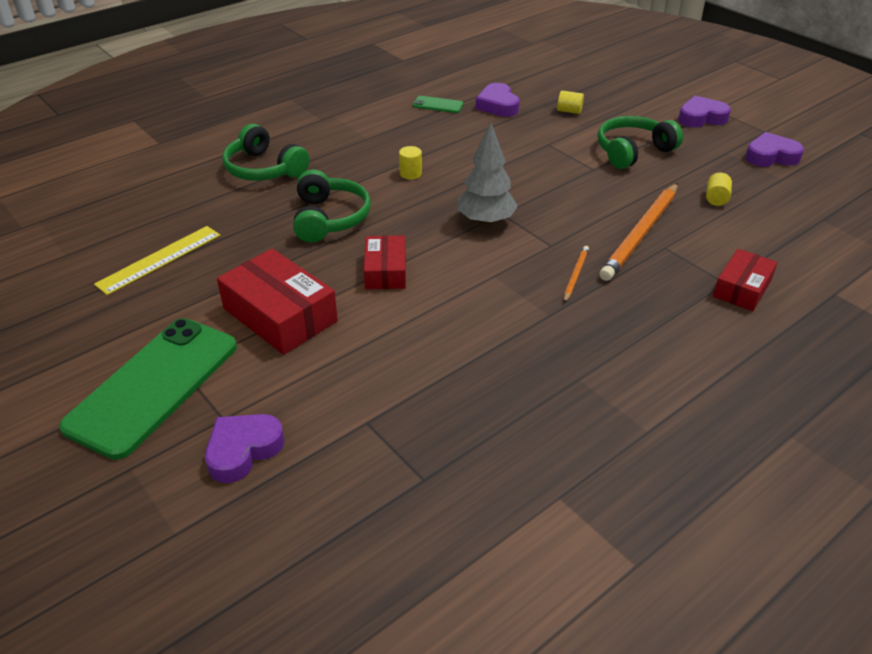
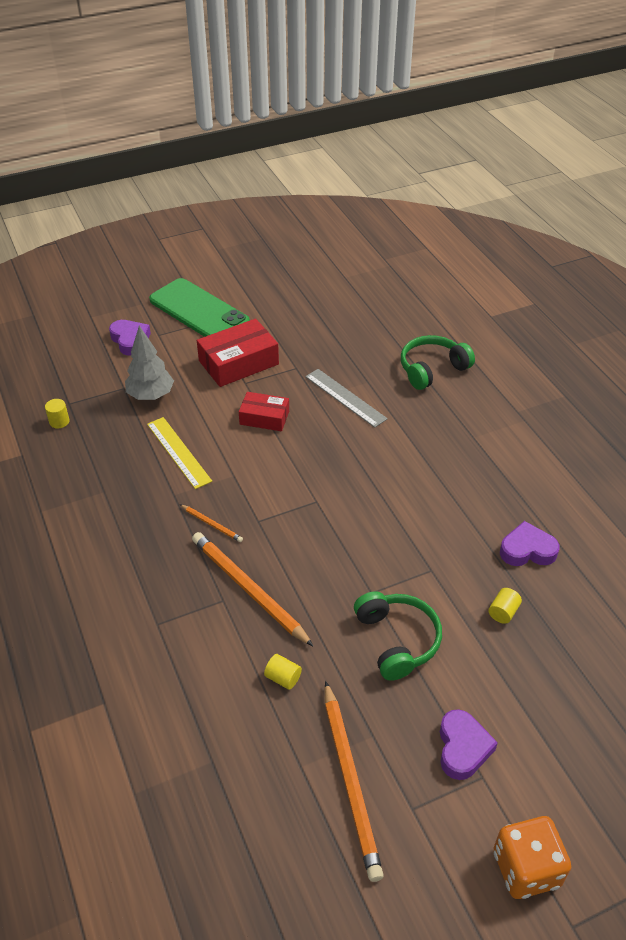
camera: 105 degrees right, 5 degrees up
yellow ruler [94,226,220,295] -> yellow ruler moved to [147,417,212,489]
green headphones [293,169,371,243] -> grey ruler [305,369,388,428]
yellow cylinder [399,146,422,179] -> yellow cylinder moved to [45,399,70,429]
green phone [413,96,463,113] -> none
grey tree [457,122,518,226] -> grey tree moved to [125,326,174,400]
red box [713,249,778,311] -> none
purple heart [745,132,804,167] -> orange pencil [325,681,384,882]
none -> orange dice [494,816,571,899]

